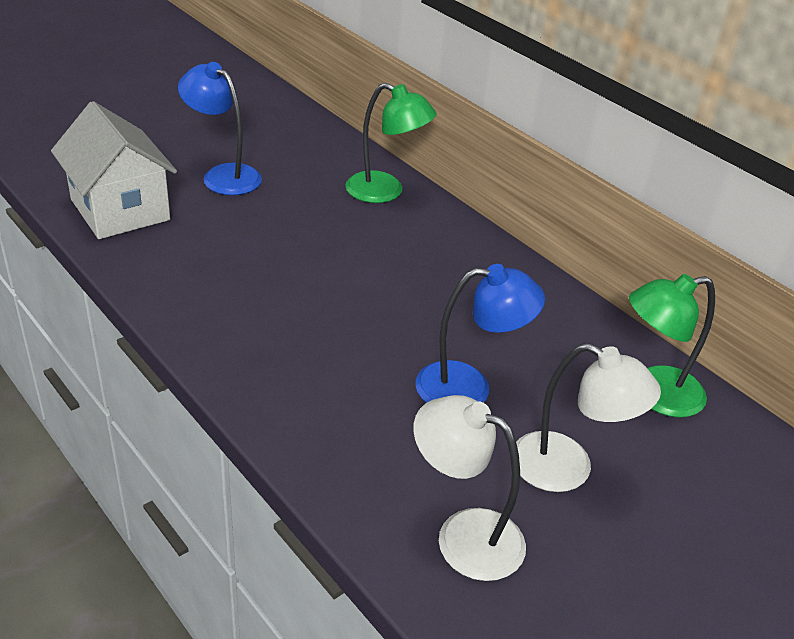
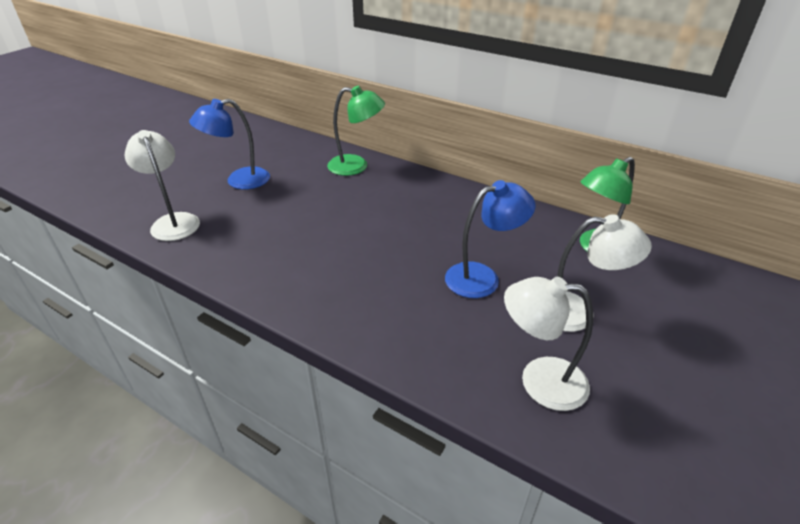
camera: 15 degrees left, 0 degrees up
white house [51,101,177,239] -> white lamp [124,130,200,241]
blue lamp [178,62,262,195] -> blue lamp turned 45 degrees counterclockwise [189,99,270,190]

